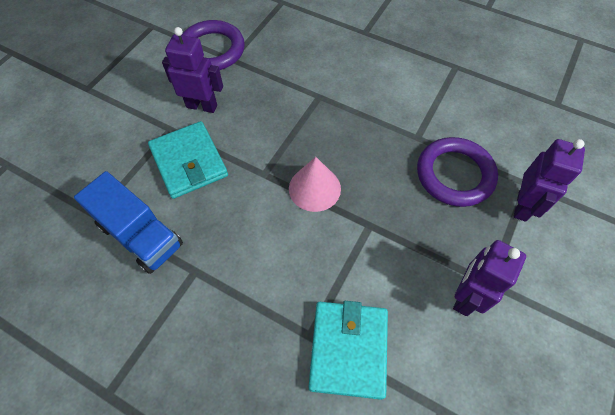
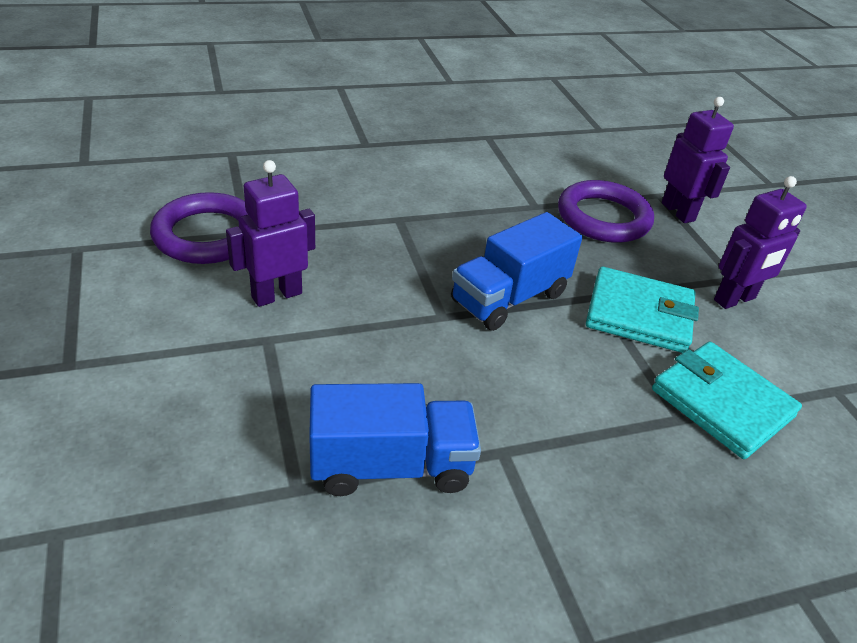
camera: 50 degrees left, 20 degrees down
turquoise wallet [148,121,228,199] -> turquoise wallet moved to [586,267,699,353]
pink cone [289,157,341,212] -> blue truck [451,212,582,331]
purple robot [453,240,526,316] -> purple robot turned 105 degrees counterclockwise [714,176,807,309]

